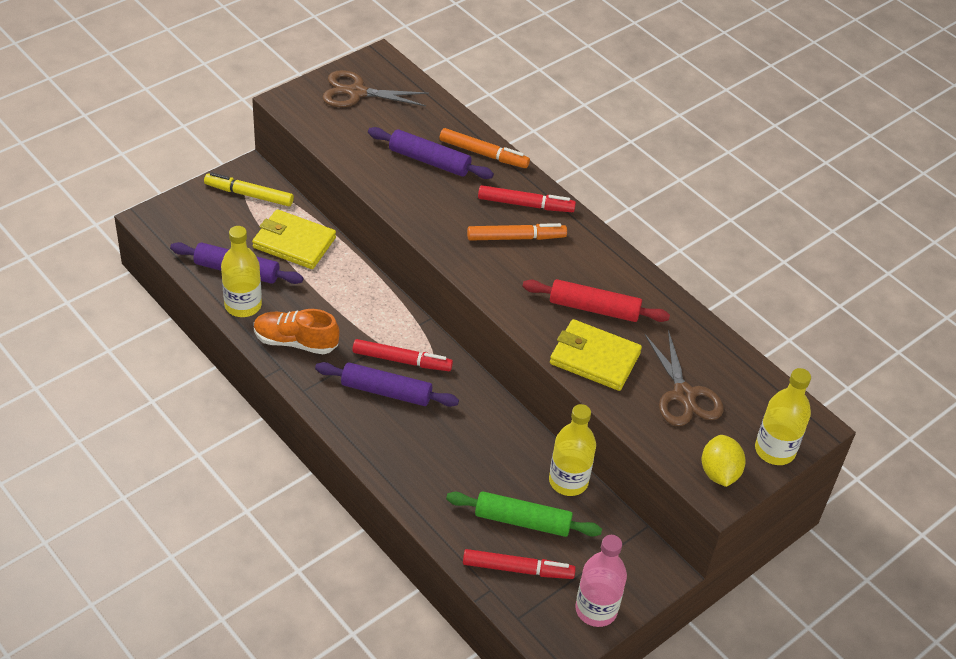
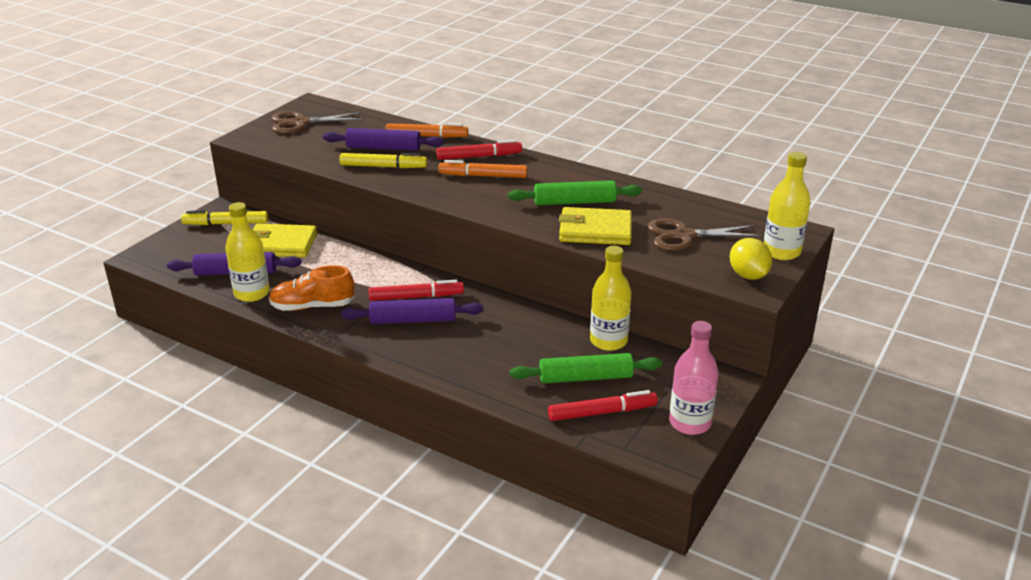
camera: 15 degrees left, 15 degrees down
orange marker [467,223,567,241] -> orange marker turned 150 degrees counterclockwise [438,160,527,178]
red rolling pin [522,279,670,322] -> green rolling pin [508,180,642,205]
brown scissors [644,330,724,426] -> brown scissors turned 120 degrees clockwise [647,218,763,251]
none -> yellow marker [339,153,427,168]

